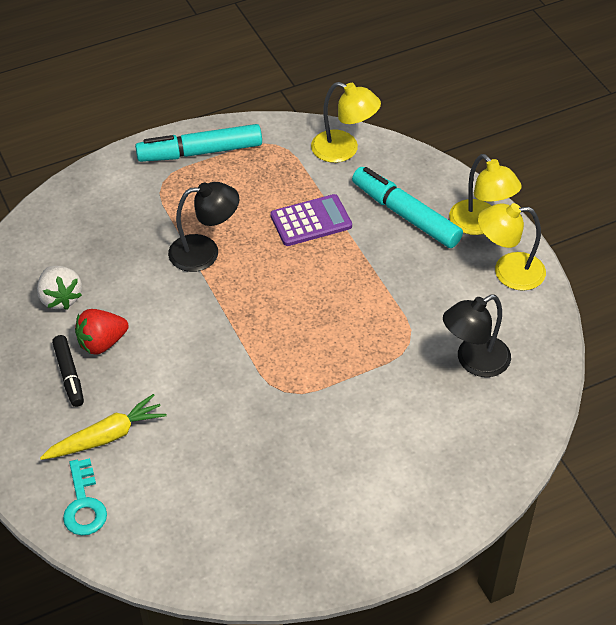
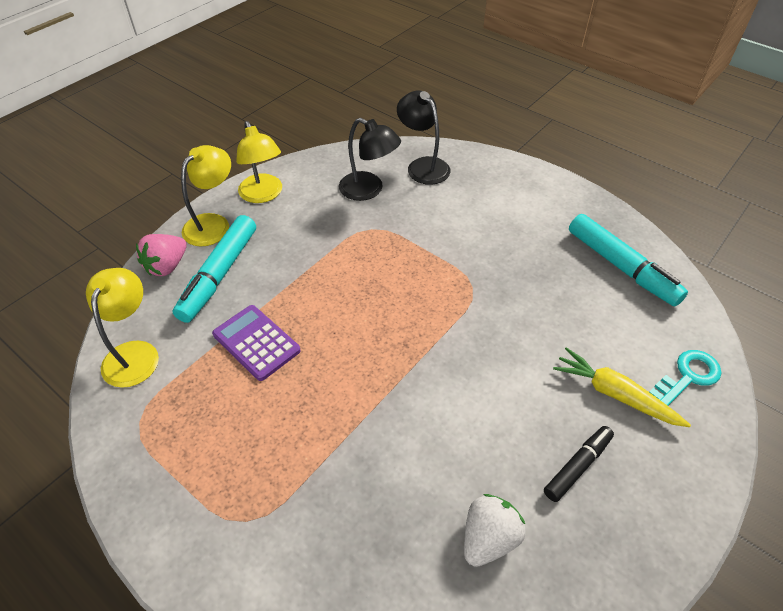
camera: 115 degrees left, 0 degrees up
red strawberry [75,309,129,354] -> none
turquoise marker [135,124,262,162] -> turquoise marker moved to [569,214,688,306]
black lamp [168,182,239,272] -> black lamp moved to [397,90,451,185]
none -> pink strawberry [136,234,187,276]

